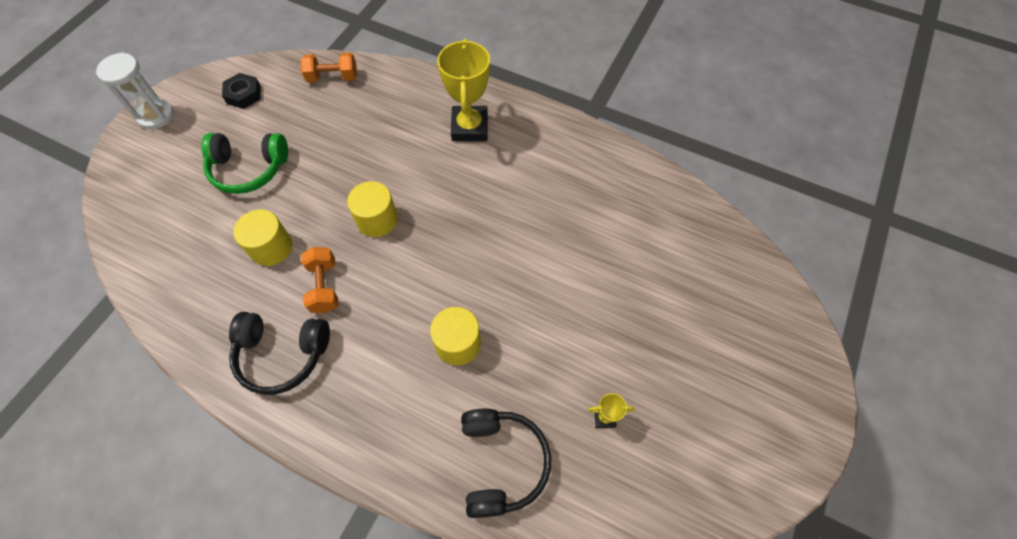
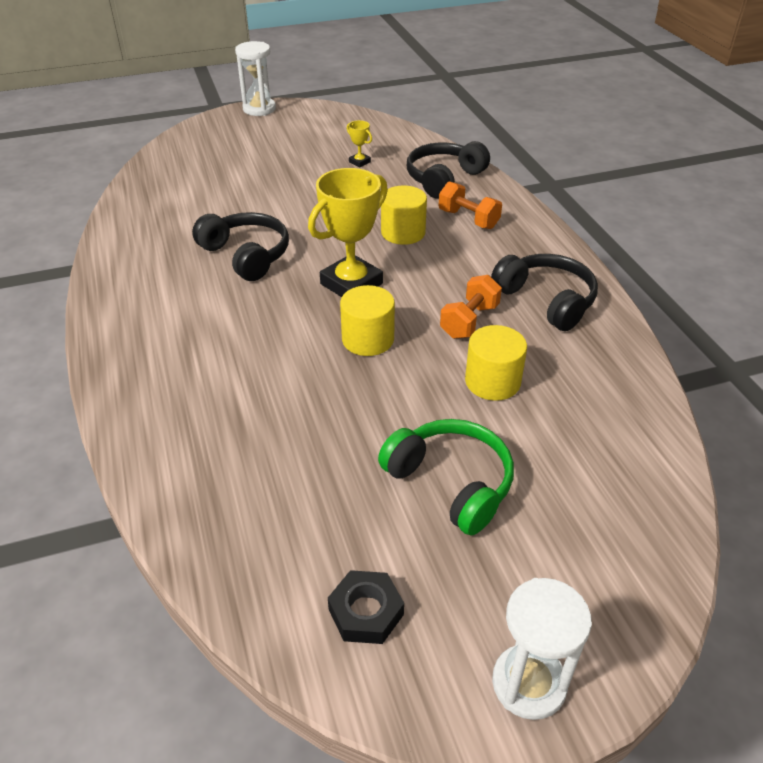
camera: 135 degrees left, 20 degrees down
orange dumbbell [300,53,357,82] -> orange dumbbell moved to [438,181,502,229]
yellow trophy [437,39,490,141] -> yellow trophy moved to [308,168,388,297]
none -> black headphones [192,212,289,281]
none -> white hourglass [235,41,276,116]

